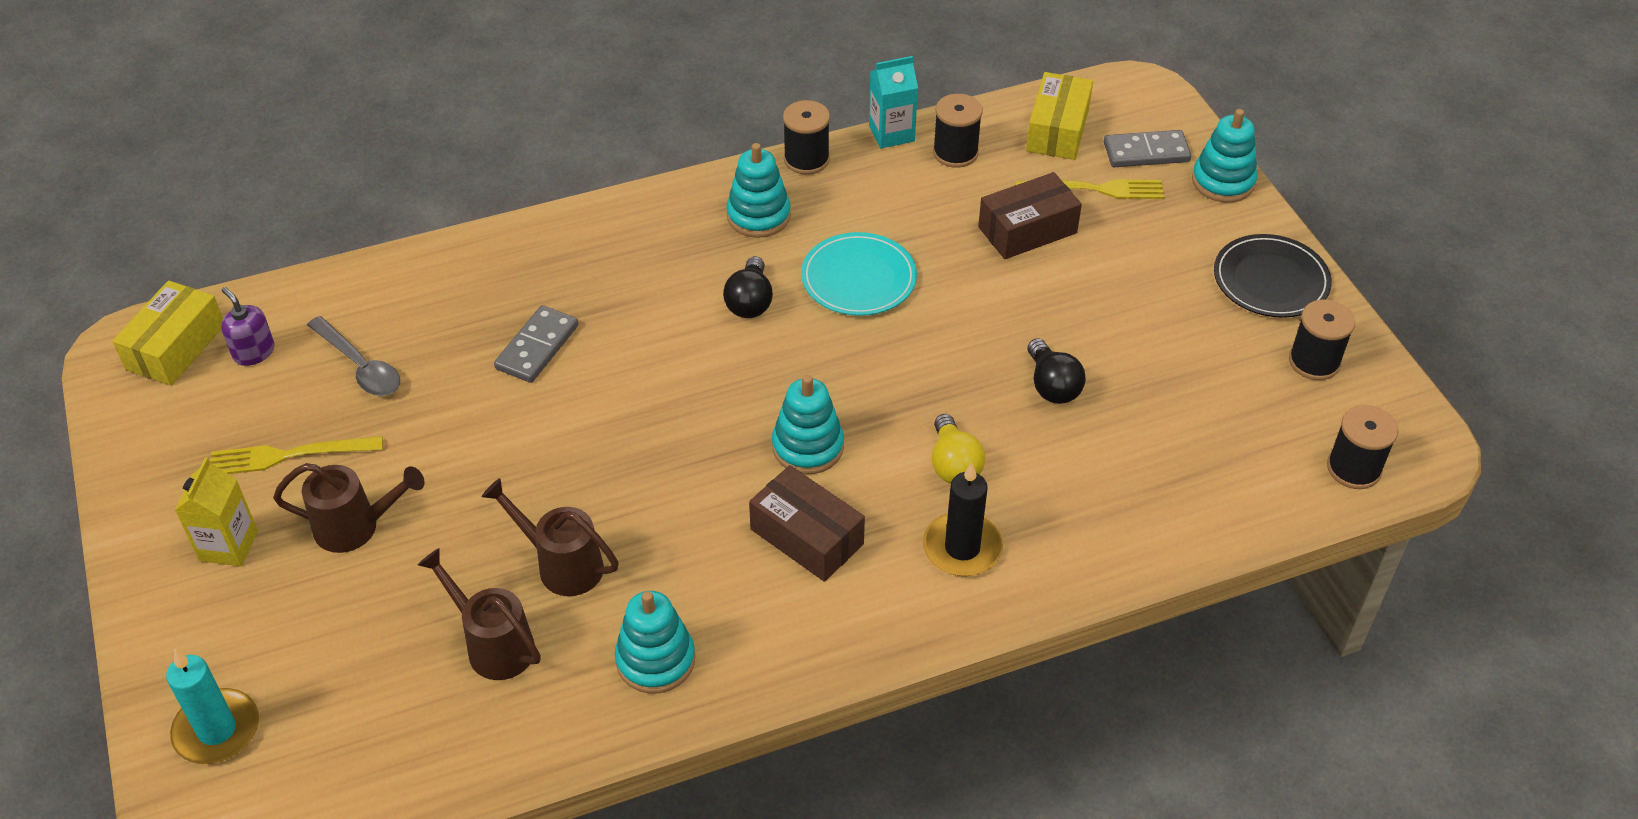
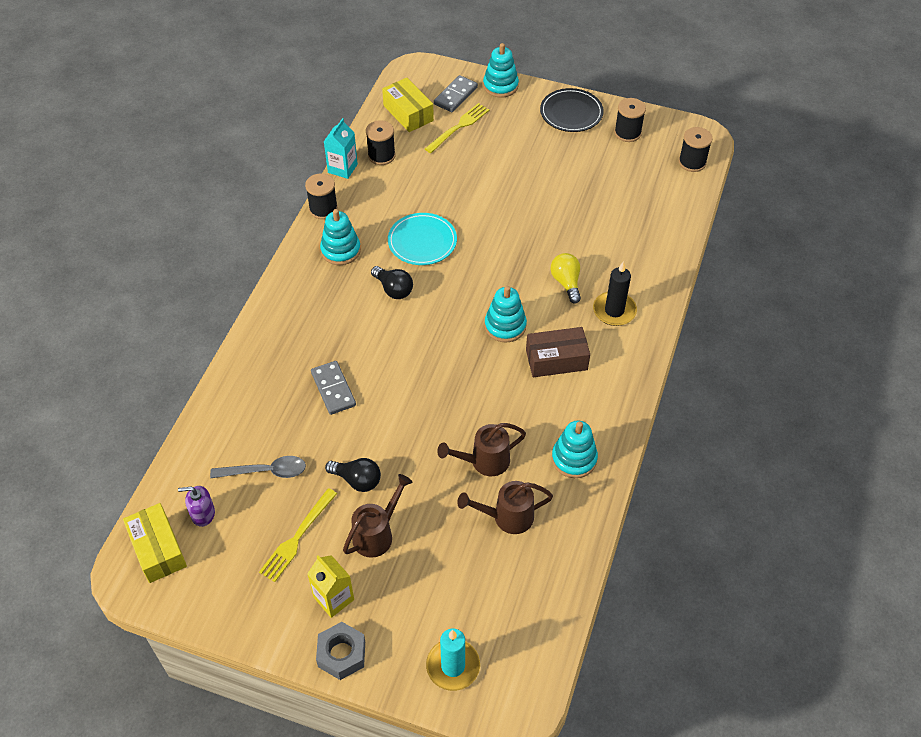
camera: 50 degrees left, 5 degrees up
yellow light bulb [932,414,985,484] -> yellow light bulb turned 135 degrees counterclockwise [551,253,581,304]
brown box [978,172,1082,259] -> none
black light bulb [1027,338,1086,404] -> black light bulb moved to [325,458,381,492]
none -> grey nut [316,622,365,680]

